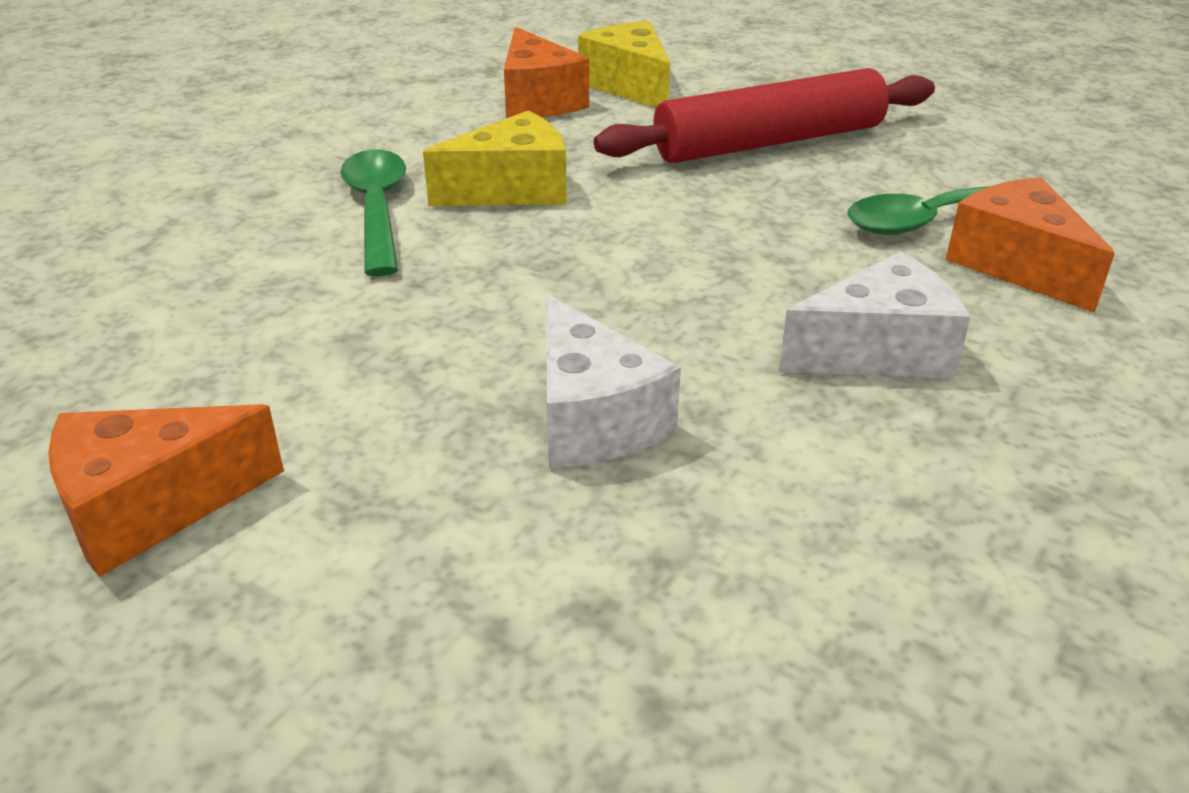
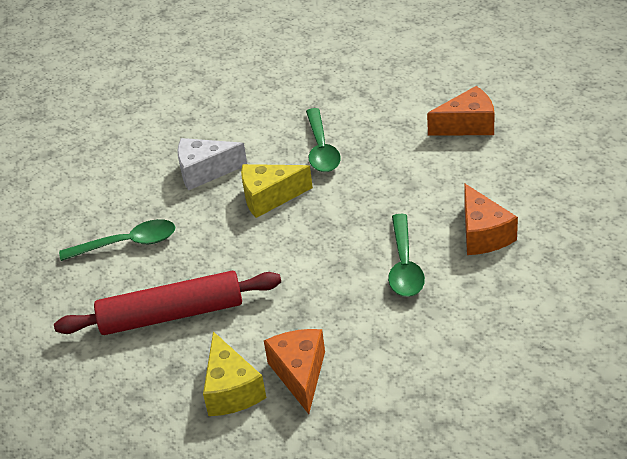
camera: 165 degrees left, 5 degrees up
yellow cheese [423,110,567,206] -> yellow cheese moved to [241,164,313,218]
white cheese [546,294,681,469] -> green spoon [306,108,341,172]
orange cheese [946,177,1115,313] -> orange cheese moved to [464,183,518,255]

